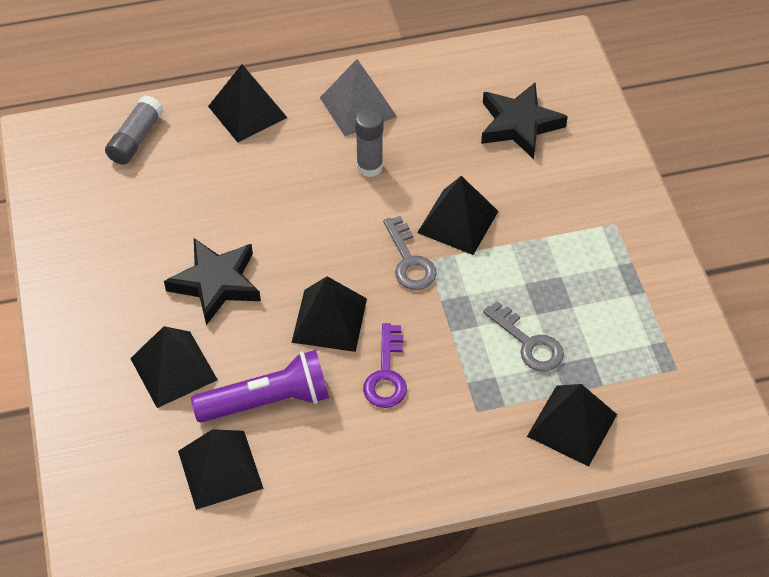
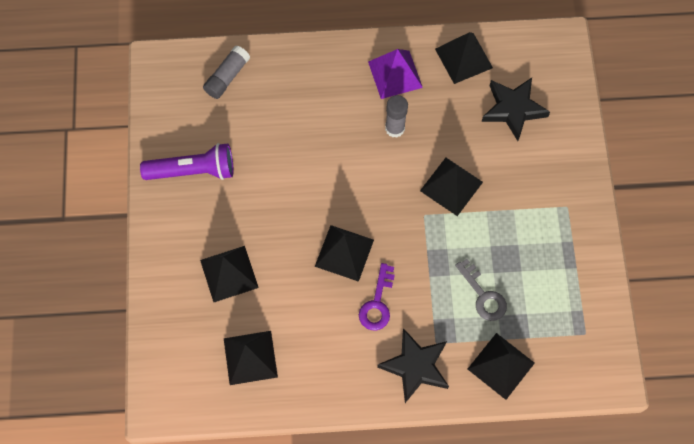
camera: 10 degrees right, 15 degrees up
black star [164,238,261,325] -> black star moved to [377,328,449,403]
purple flashlight [191,350,329,423] -> purple flashlight moved to [140,143,234,180]
black pyramid [208,64,288,142] -> black pyramid moved to [435,32,493,84]
grey pyramid [320,59,397,136] -> purple pyramid [368,49,423,99]
grey key [383,216,437,290] -> none

